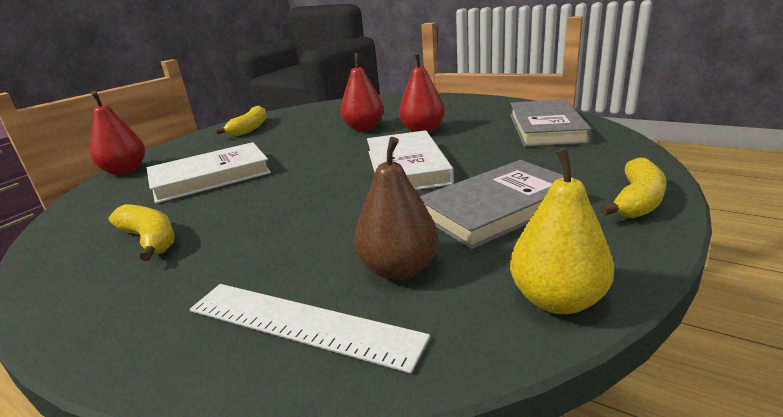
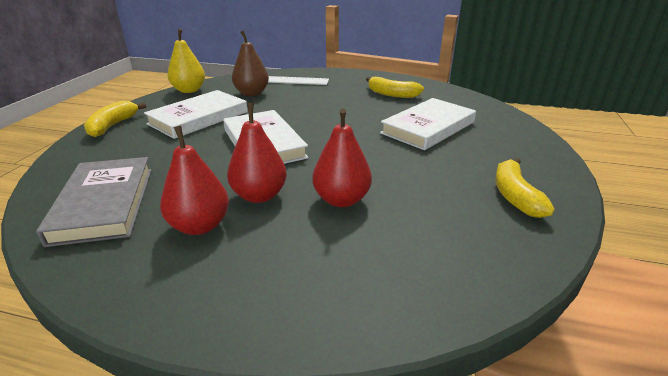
camera: 160 degrees right, 5 degrees up
red pear [90,91,145,175] -> red pear moved to [160,126,229,235]
grey book [420,160,564,250] -> white book [144,90,248,139]

